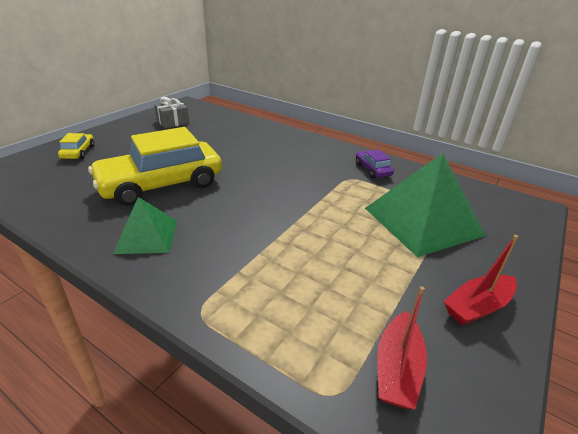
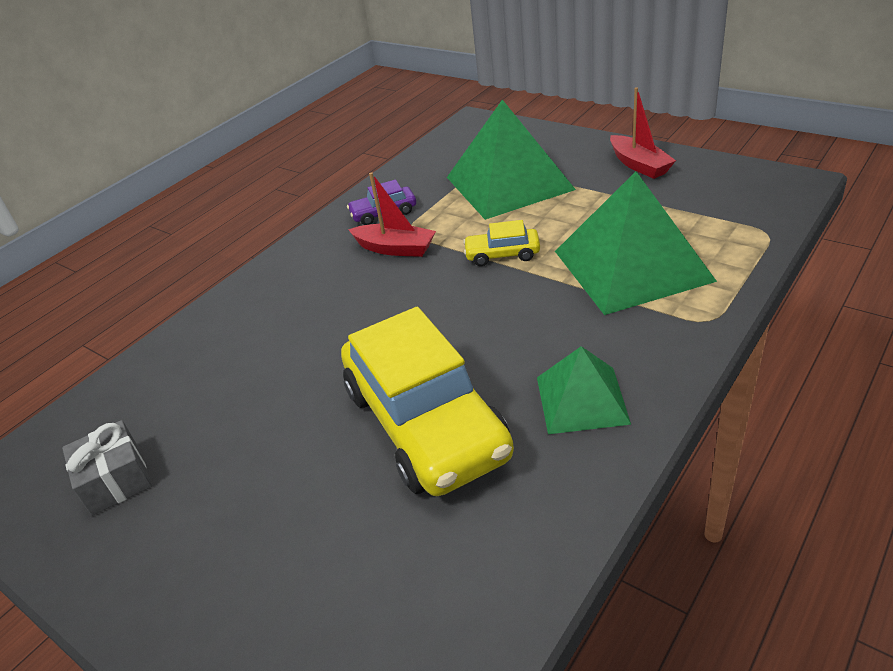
camera: 80 degrees left, 5 degrees up
yellow car [58,133,95,159] -> yellow car moved to [463,220,540,266]
red boat [377,286,427,410] -> red boat moved to [348,172,436,257]
none -> green pyramid [555,171,717,315]

